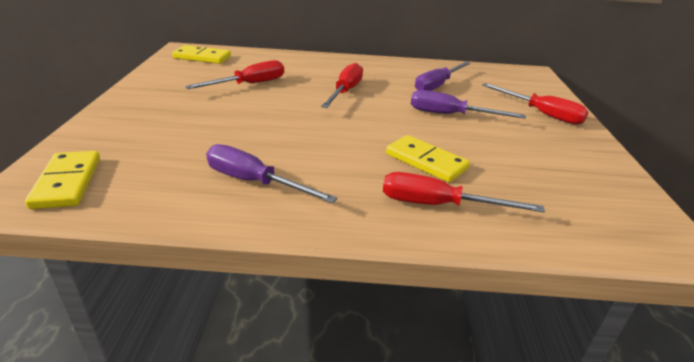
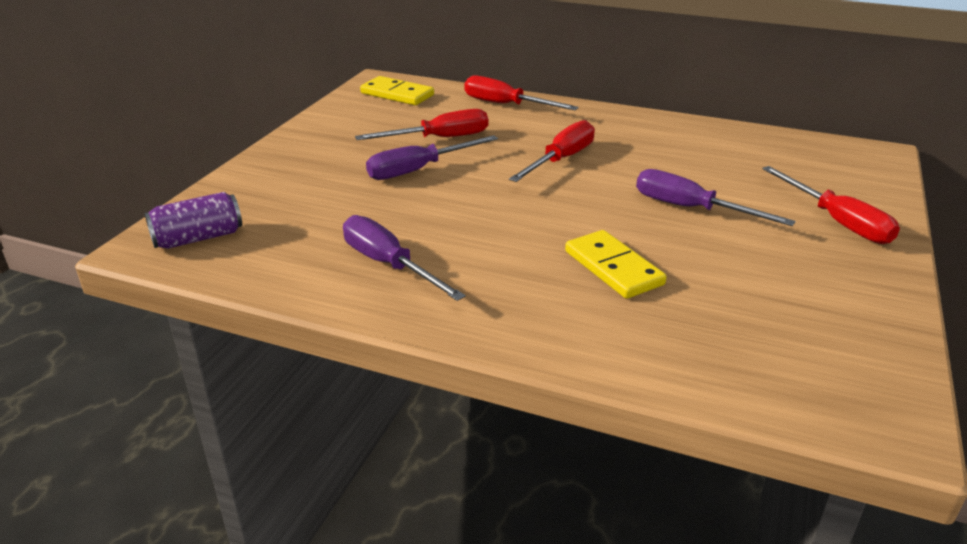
camera: 20 degrees right, 0 degrees up
yellow domino [25,151,100,209] -> purple can [144,192,242,249]
red screwdriver [383,172,545,212] -> red screwdriver moved to [464,75,579,110]
purple screwdriver [415,62,471,91] -> purple screwdriver moved to [366,135,498,180]

